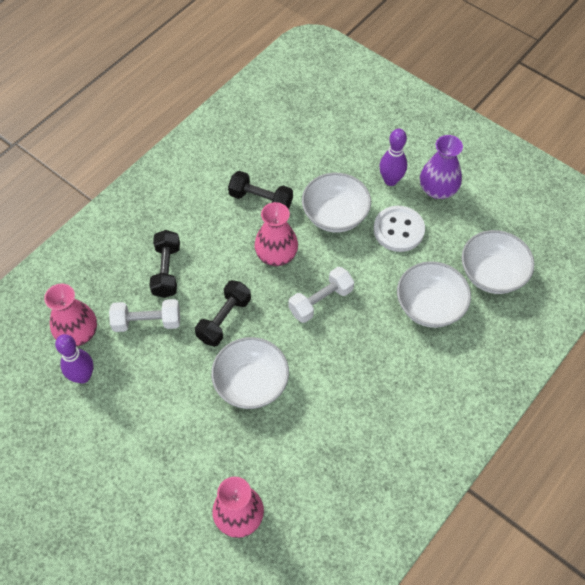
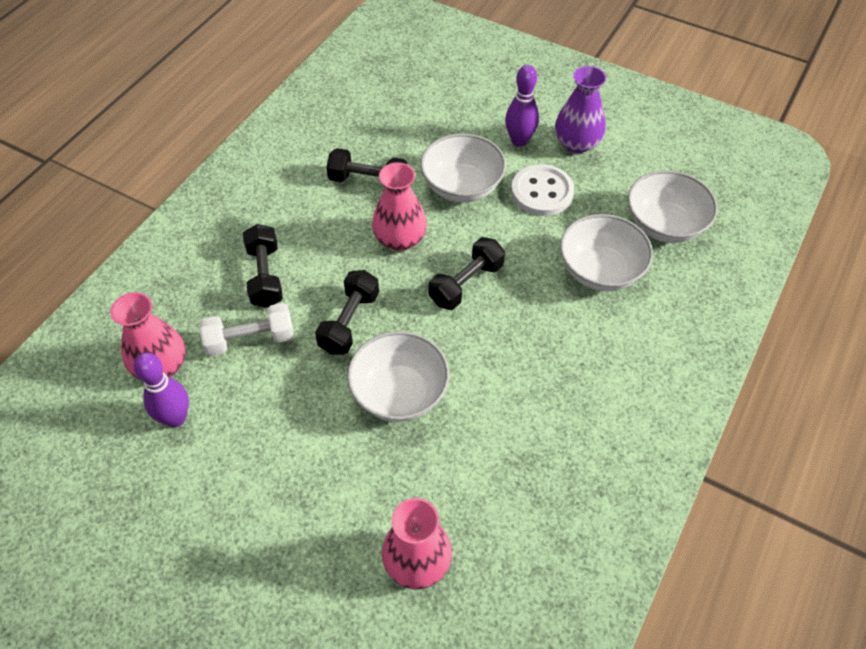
camera: 10 degrees left, 5 degrees down
white dumbbell [288,267,354,323] -> black dumbbell [428,237,505,310]

